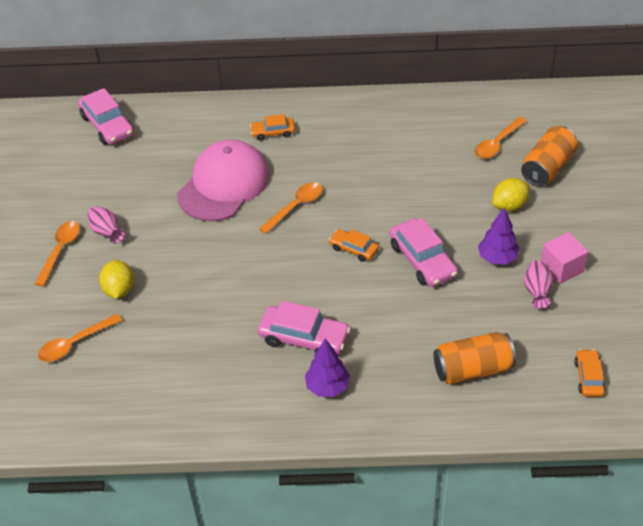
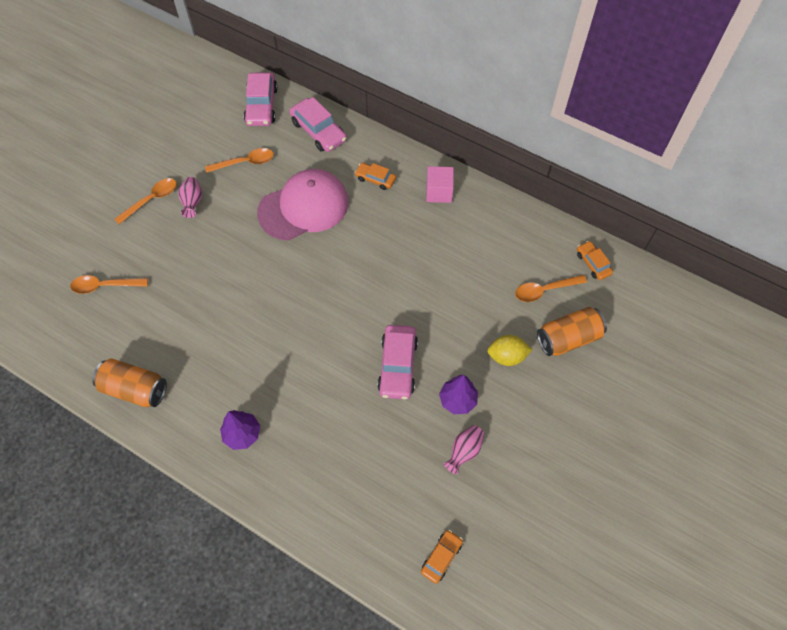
camera: 30 degrees right, 15 degrees up
yellow lemon [99,260,134,299] -> none
pink car [258,301,351,355] -> pink car moved to [289,97,347,152]
orange spoon [259,182,322,234] -> orange spoon moved to [205,148,274,173]
orange car [329,229,379,262] -> orange car moved to [577,241,613,280]
orange can [433,332,516,384] -> orange can moved to [92,358,167,407]
pink cube [541,232,588,284] -> pink cube moved to [426,166,454,203]

